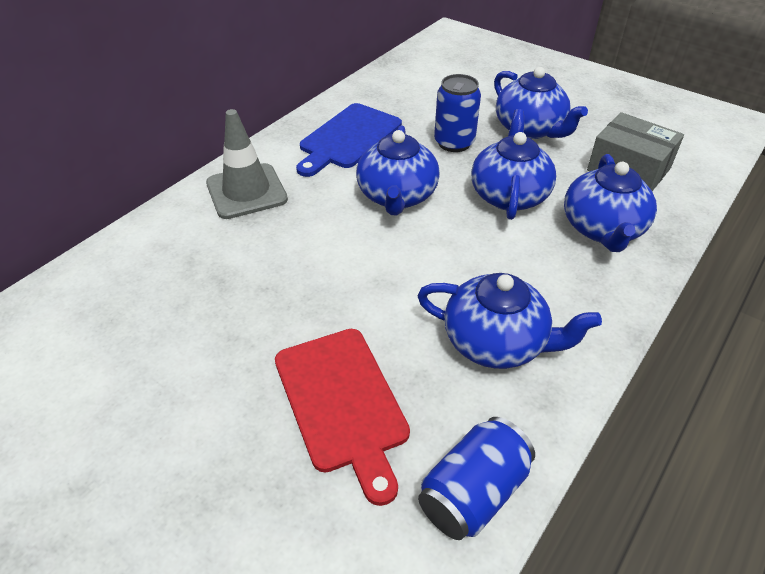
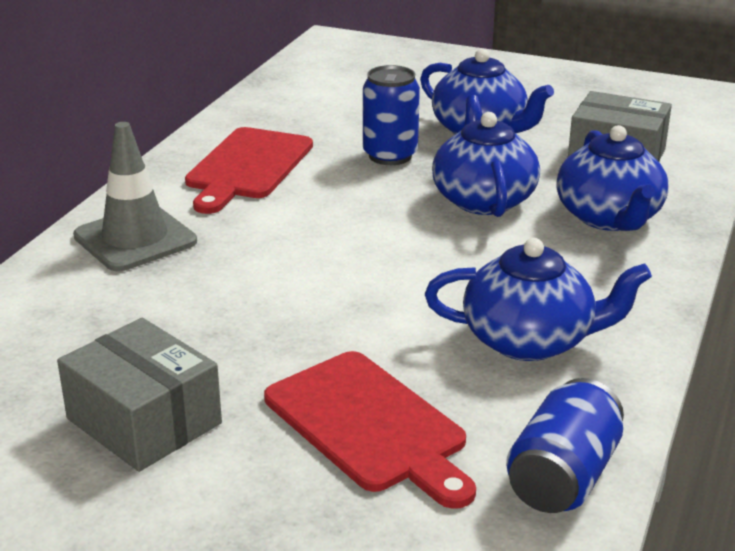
camera: 15 degrees left, 15 degrees down
blue cutting board [296,103,402,177] -> red cutting board [185,127,313,214]
blue teapot [356,125,440,215] -> none
none -> grey box [57,318,222,472]

